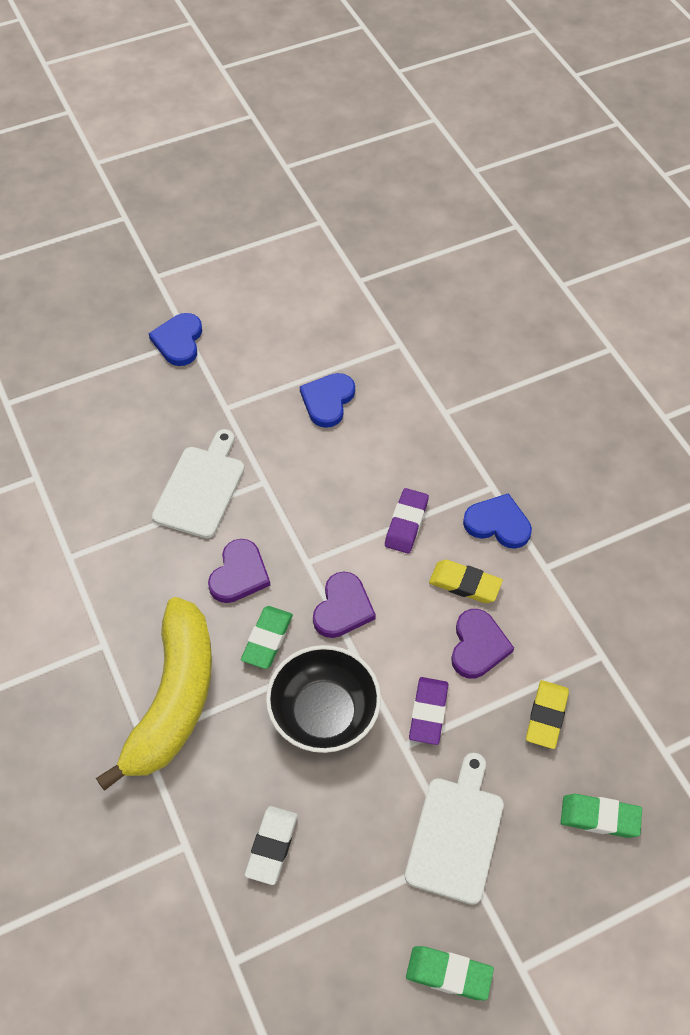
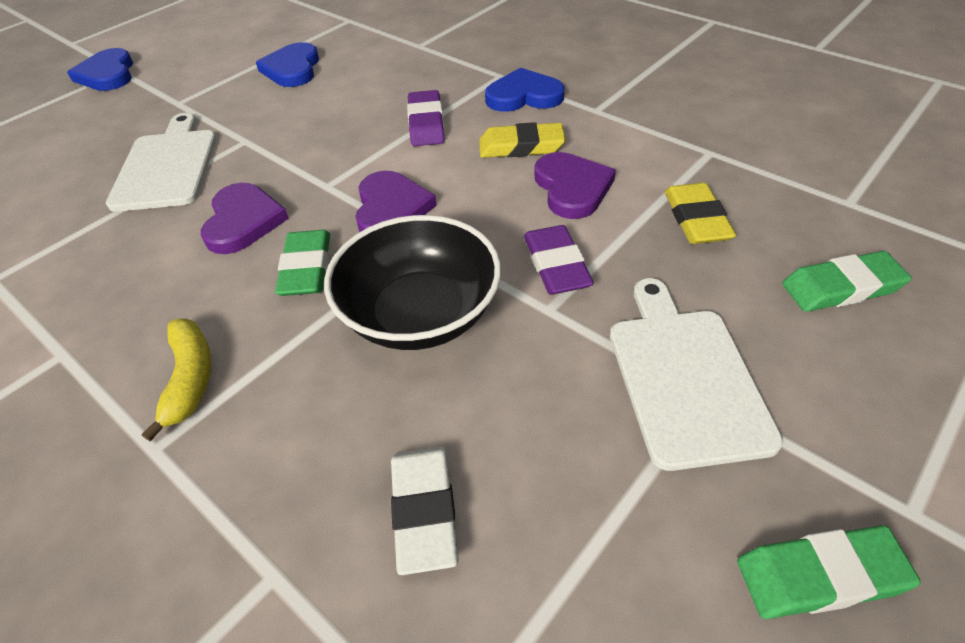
camera: 20 degrees left, 10 degrees down
yellow banana [96,597,212,791] -> yellow banana [142,319,211,442], size x0.44

